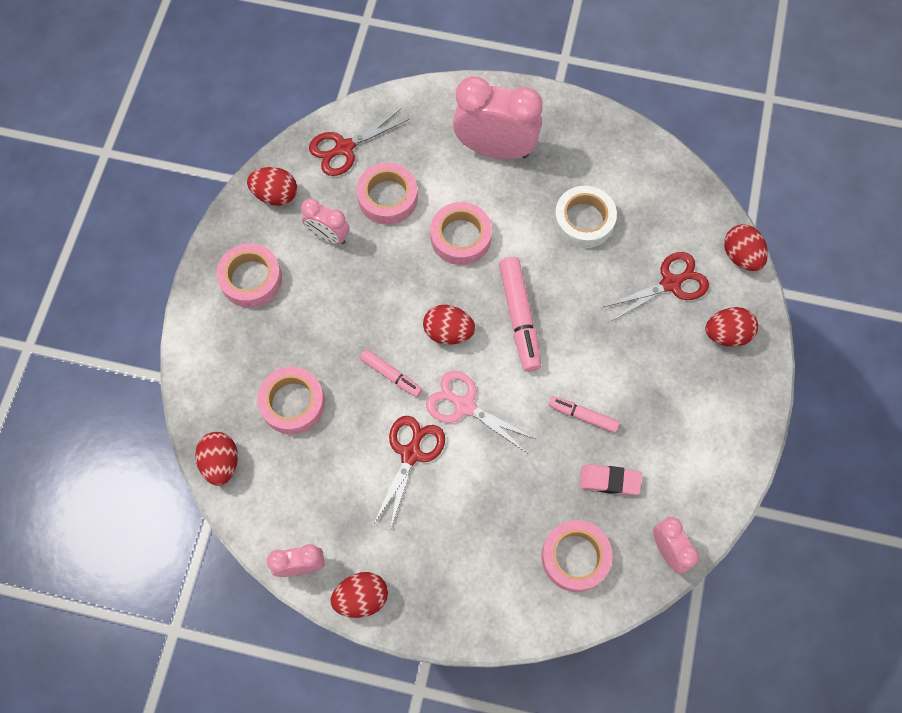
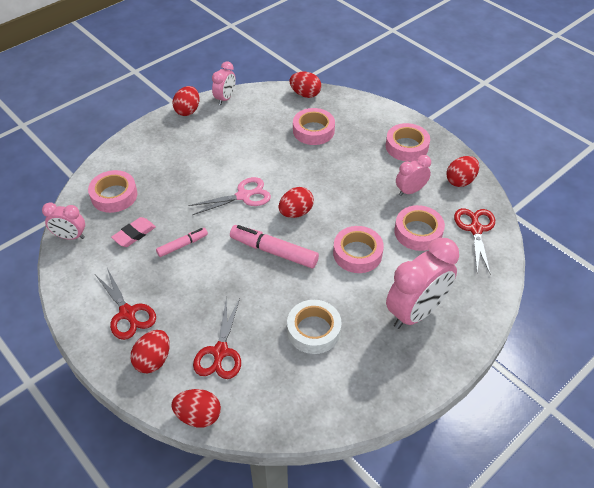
camera: 125 degrees right, 20 degrees down
pink marker [360,349,422,397] -> none
red scissors [373,416,445,531] -> red scissors moved to [96,268,156,340]

